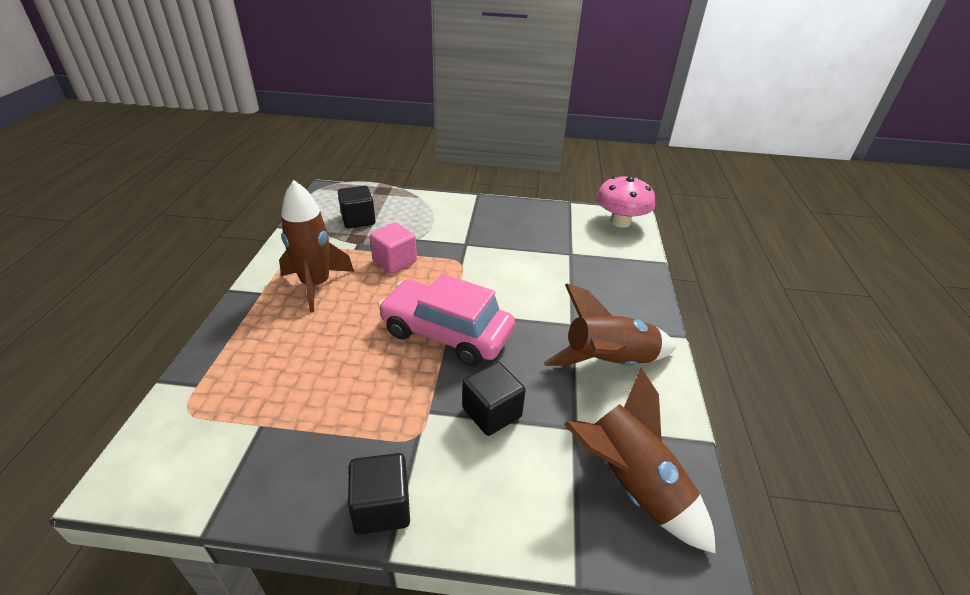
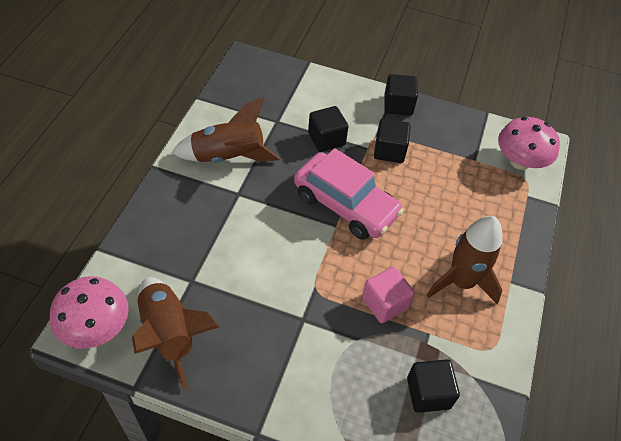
camera: 170 degrees left, 15 degrees up
brown rocket [564,367,716,554] -> brown rocket moved to [132,277,219,390]
none -> black cube [374,118,411,163]
none -> pink mushroom [498,117,560,170]

